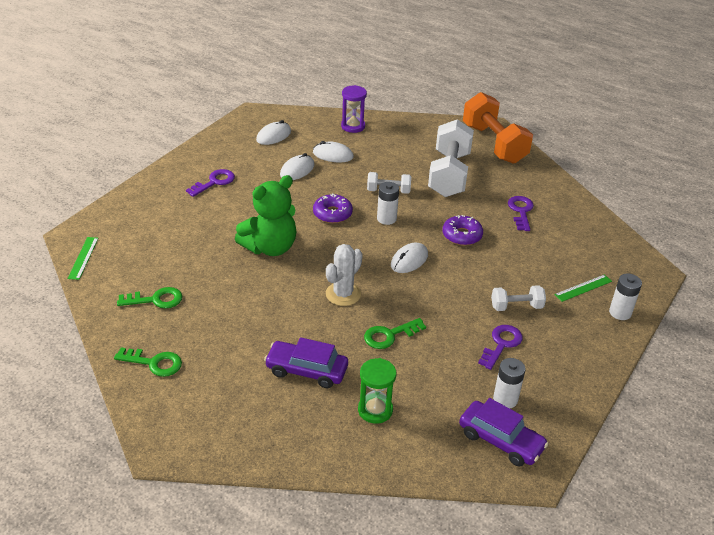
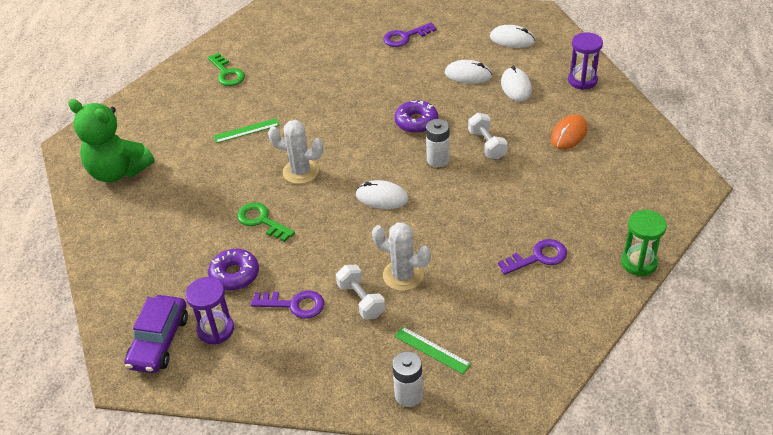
camera: 70 degrees right, 5 degrees up
green ruler [68,237,99,280] -> green ruler moved to [214,118,280,143]
green key [114,348,182,377] -> none
purple key [186,169,235,197] -> purple key turned 135 degrees clockwise [383,23,437,47]
green teddy bear [235,175,296,256] -> green teddy bear moved to [68,99,155,183]
purple car [264,337,348,388] -> none
green hourglass [358,358,396,424] -> green hourglass moved to [621,210,667,276]
white dumbbell [428,119,474,197] -> none
purple donut [442,215,483,246] -> purple donut moved to [208,249,259,291]
orange dumbbell [463,92,533,164] -> none
white battery [493,358,525,408] -> purple hourglass [185,277,234,344]
none -> white cactus [372,222,431,291]
none -> orange mouse [551,115,587,150]

